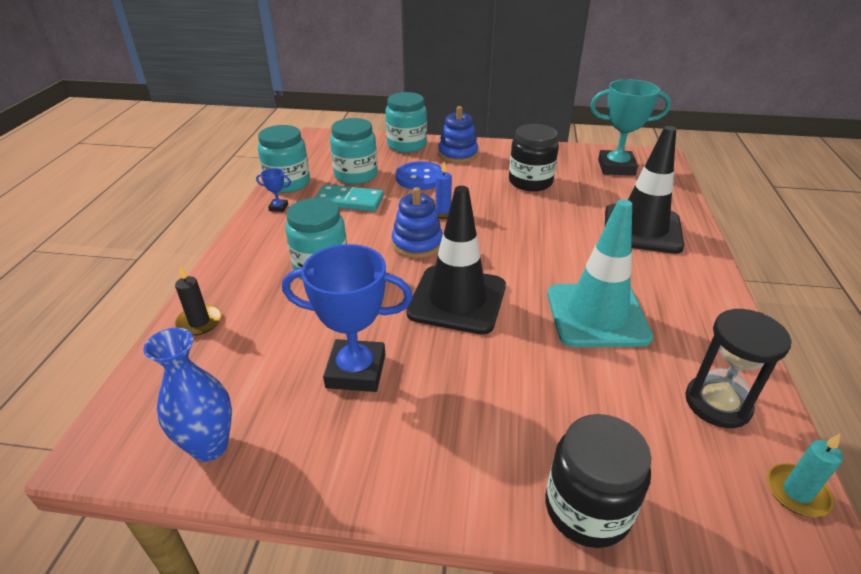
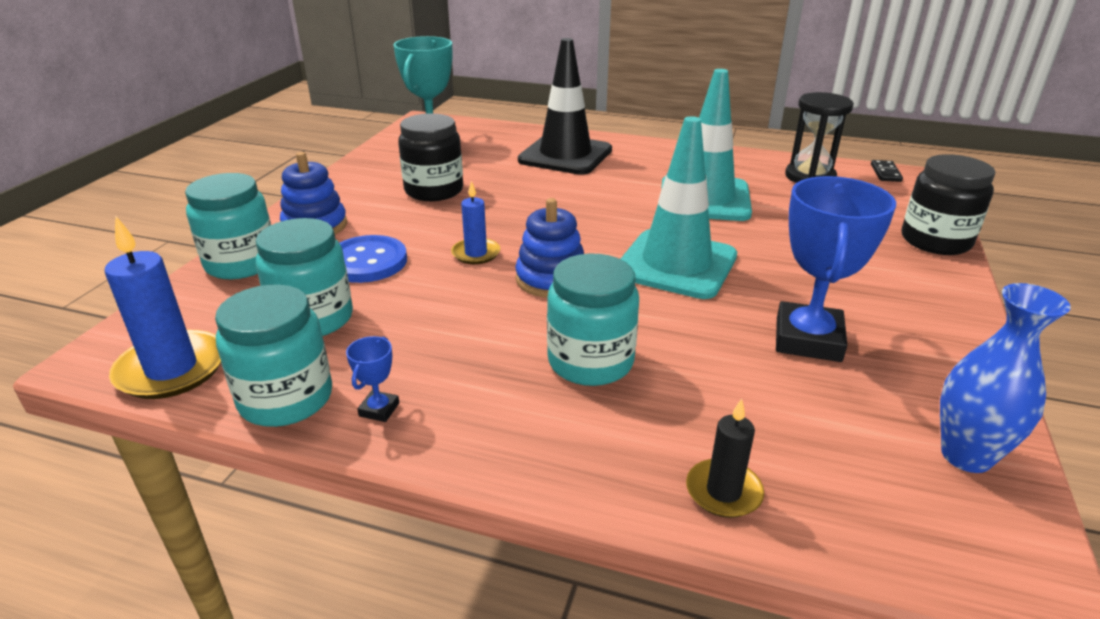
camera: 80 degrees left, 5 degrees down
turquoise domino [315,184,384,212] -> none
black traffic cone [407,186,506,335] -> turquoise traffic cone [621,116,737,299]
turquoise candle [767,434,843,517] -> black domino [871,160,903,182]
none -> blue candle [105,217,221,399]

